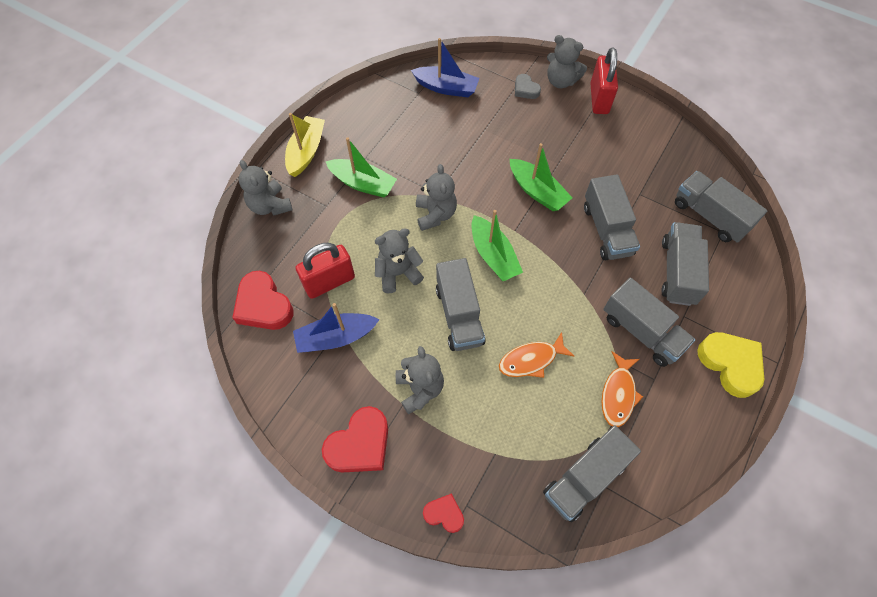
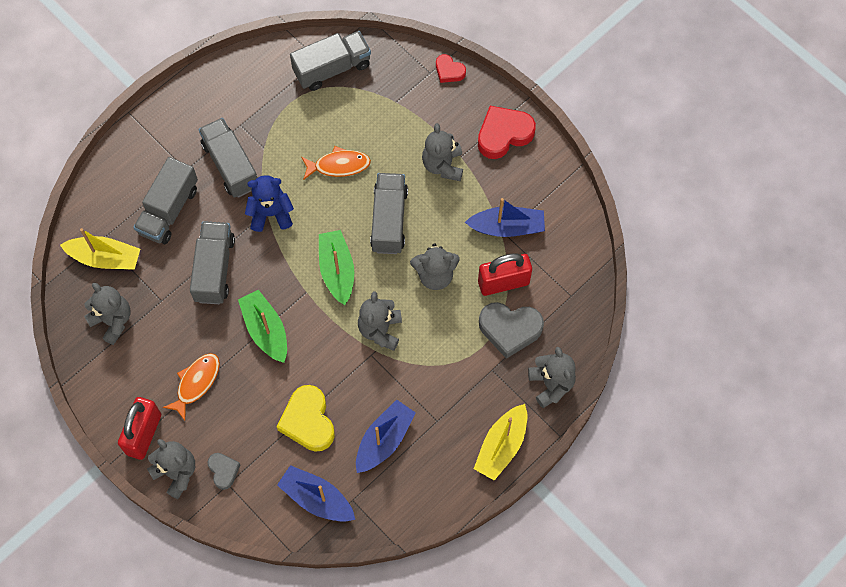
camera: 165 degrees left, 5 degrees up
red heart [232,271,294,330] -> none
green boat [326,137,397,198] -> none
orange fish [602,352,643,427] -> orange fish moved to [163,353,220,421]
grey truck [675,171,767,243] -> yellow boat [60,228,140,270]
yellow heart [697,332,764,398] -> yellow heart moved to [277,385,335,452]
none -> grey teddy bear [84,283,130,345]
none -> blue teddy bear [245,175,294,232]
none -> blue boat [356,400,416,473]
none -> grey heart [479,302,544,359]

